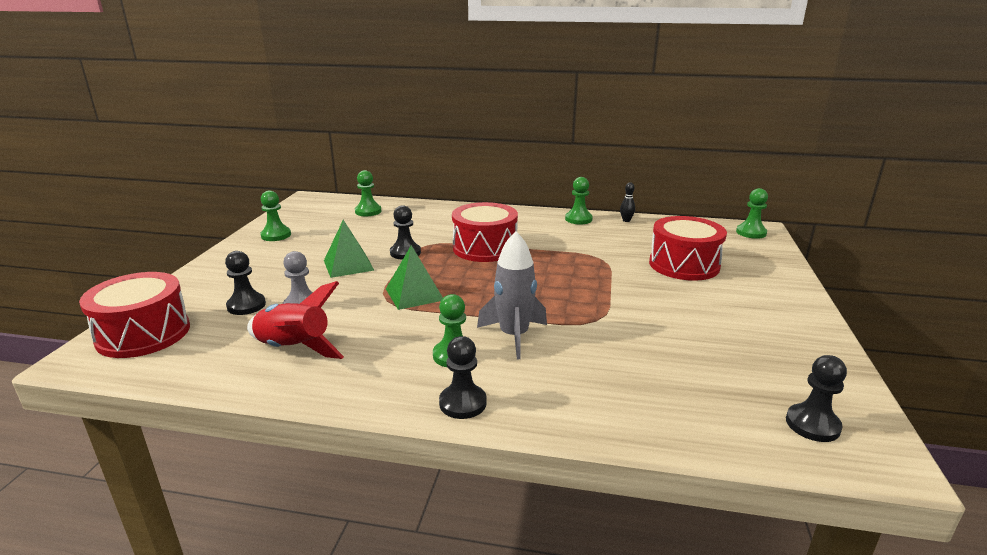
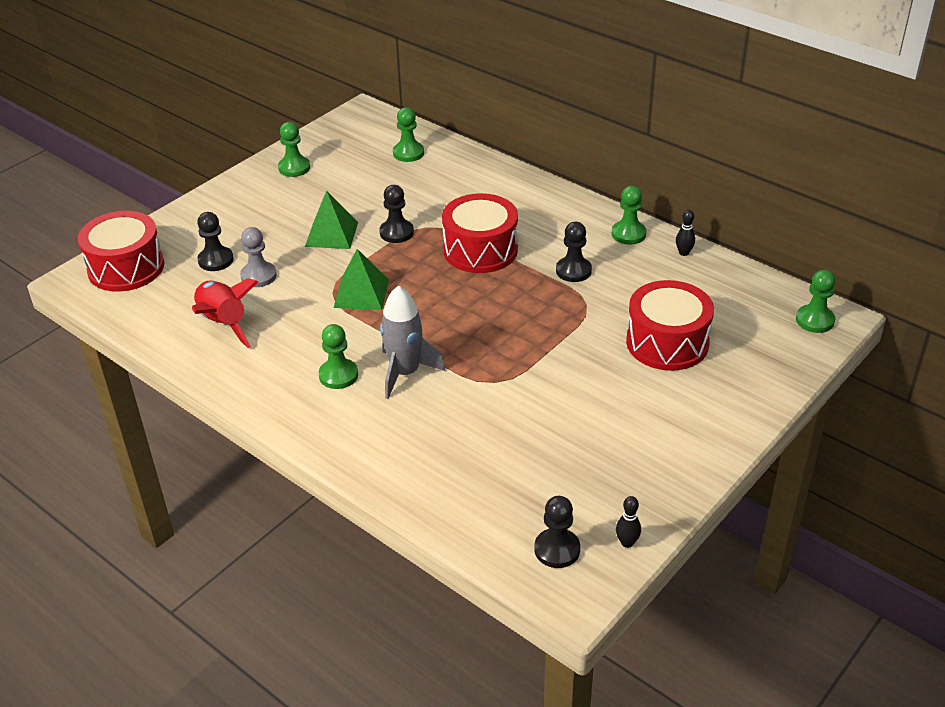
camera: 30 degrees right, 15 degrees up
black pawn [439,336,487,419] -> black pawn moved to [556,222,592,282]
none -> black bowling pin [616,496,641,548]

